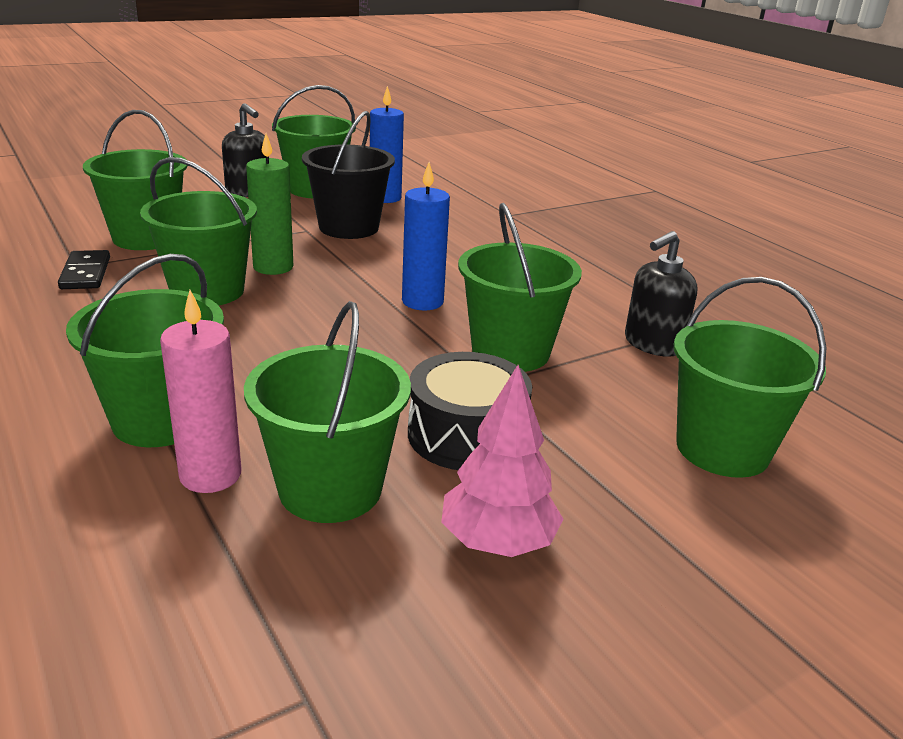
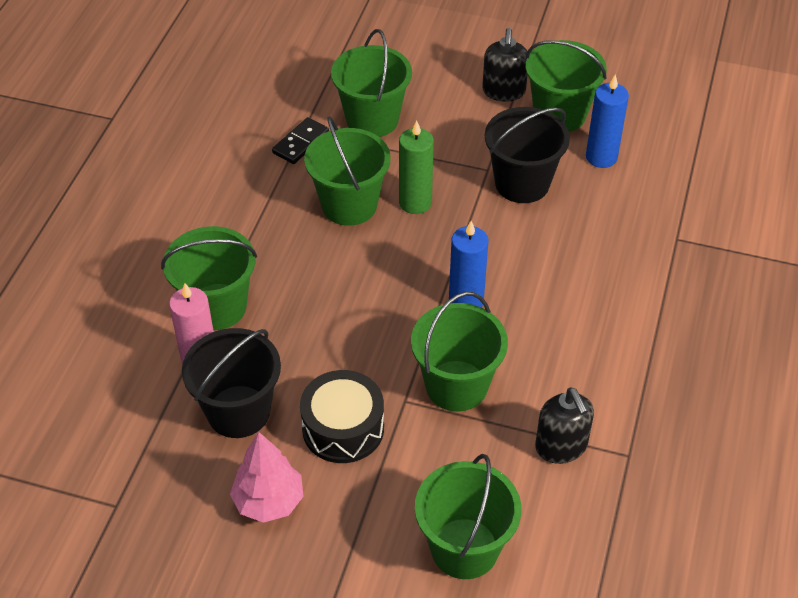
camera: 50 degrees right, 20 degrees up
green bucket [244,301,411,523] -> black bucket [182,328,281,438]
black soap dispenser [625,231,697,357] -> black soap dispenser turned 120 degrees counterclockwise [535,388,594,464]

